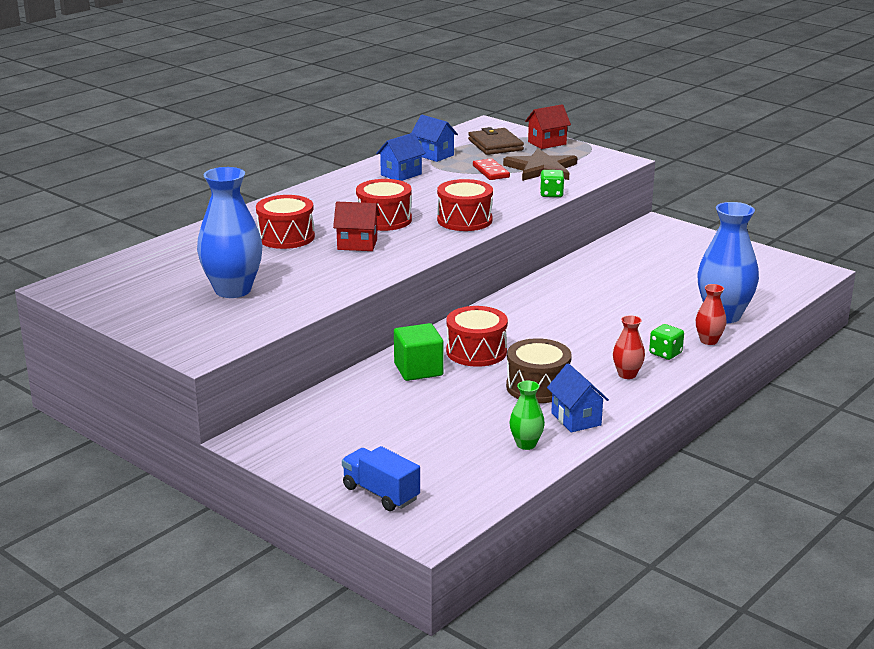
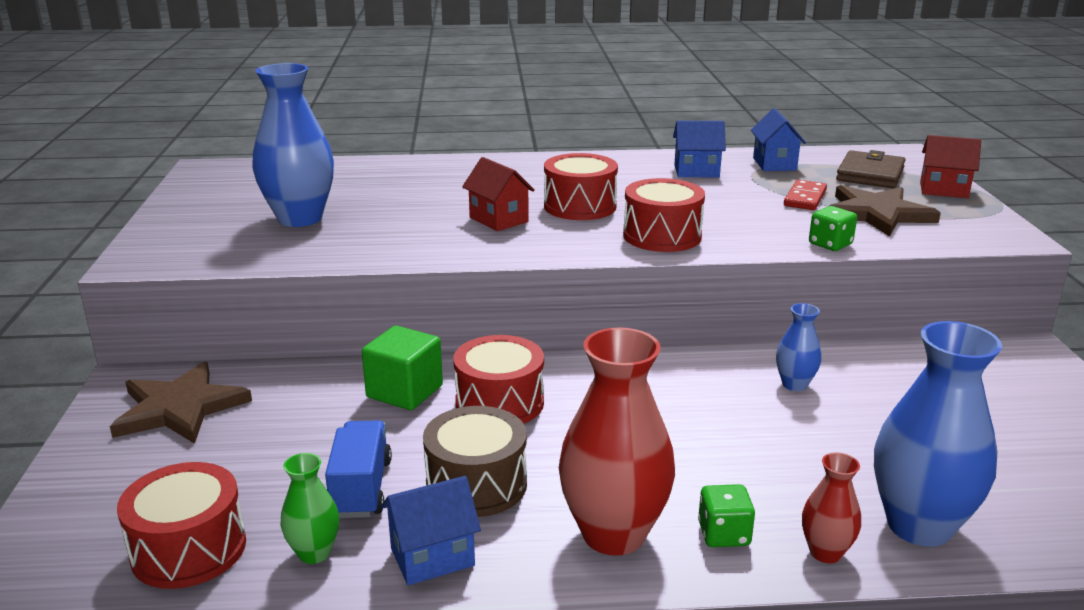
camera: 45 degrees right, 0 degrees up
red drum [256,195,315,249] -> red drum moved to [117,462,246,589]
blue truck [342,446,420,511] -> blue truck moved to [325,420,392,518]
blue house [547,363,609,433] -> blue house turned 45 degrees clockwise [381,476,481,585]
red vase [613,315,645,379] -> red vase [559,327,675,556], size x2.03
none -> brown star [110,362,252,444]
none -> blue vase [776,303,822,391]

